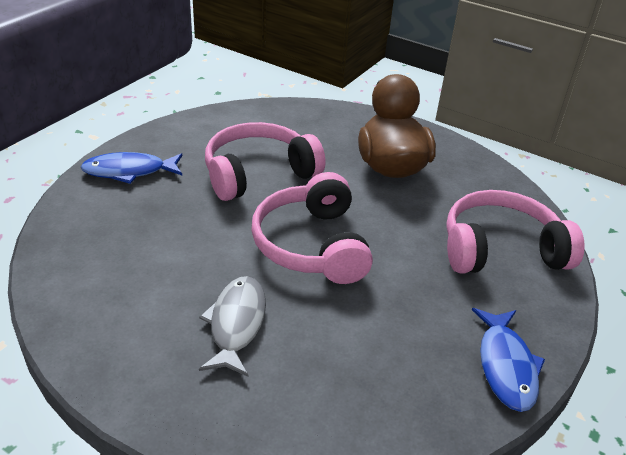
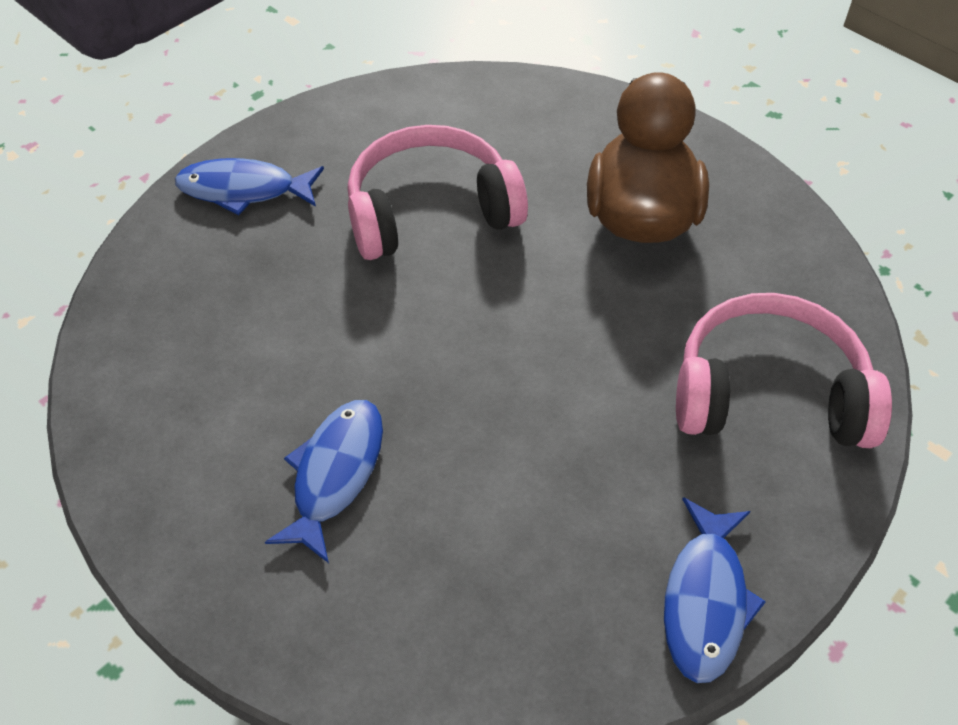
camera: 15 degrees right, 15 degrees up
grey fish [199,276,266,377] -> blue fish [265,400,383,563]
pink headphones [251,172,373,284] -> none

